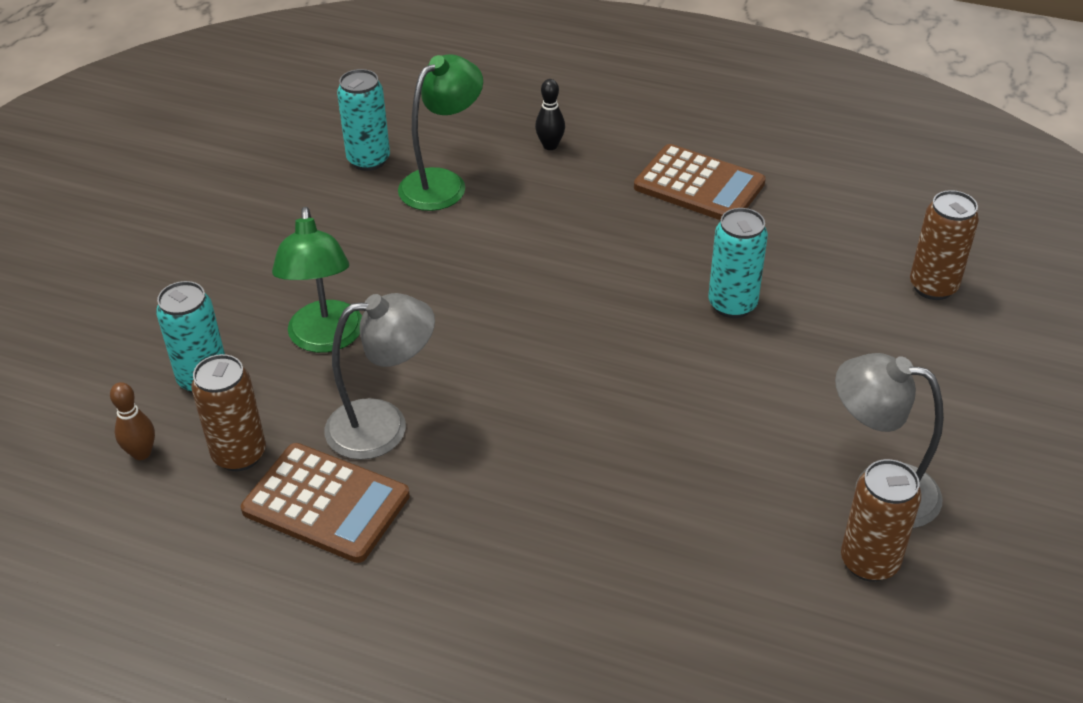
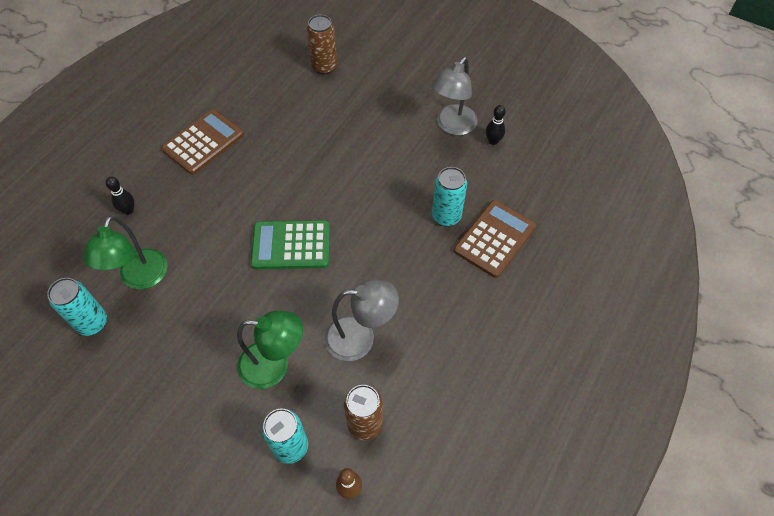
camera: 80 degrees left, 15 degrees up
brown calculator [241,443,410,563] -> brown calculator moved to [454,200,536,278]
grey lamp [325,293,435,460] -> grey lamp turned 90 degrees clockwise [324,279,399,361]
green lamp [398,54,483,211] -> green lamp turned 135 degrees counterclockwise [83,216,168,289]
turquoise can [708,208,768,318] -> turquoise can moved to [432,167,467,226]
brown can [841,459,921,582] -> black bowling pin [486,105,506,145]
none -> green calculator [251,220,330,269]

